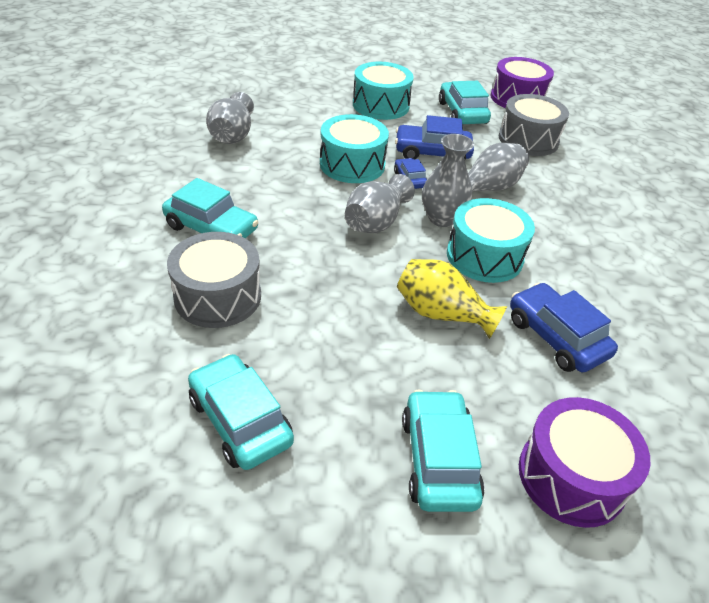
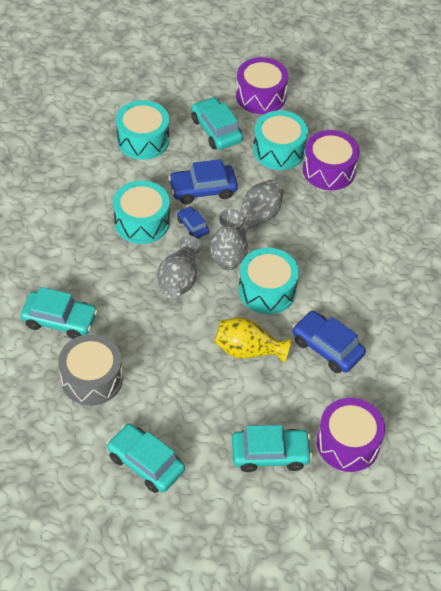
camera: 15 degrees left, 10 degrees up
grey vase [206,92,254,144] -> none
turquoise car [402,390,485,512] -> turquoise car turned 105 degrees clockwise [232,425,312,472]
grey drum [499,94,569,156] -> turquoise drum [253,110,308,170]
none -> purple drum [303,130,360,190]

